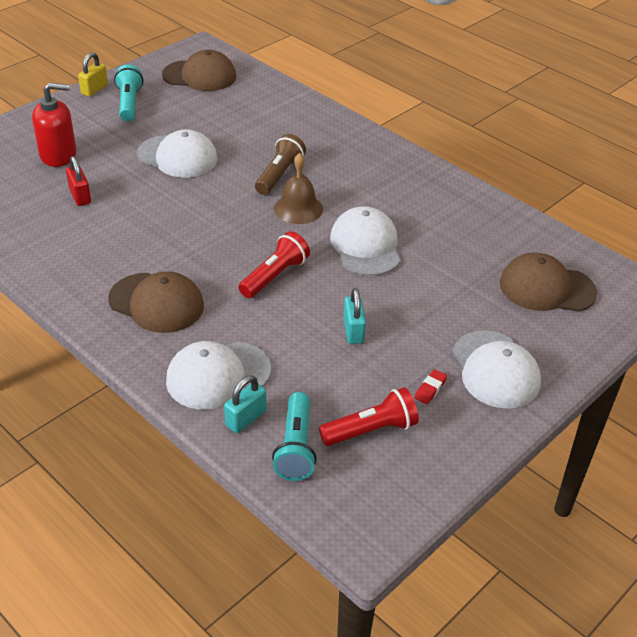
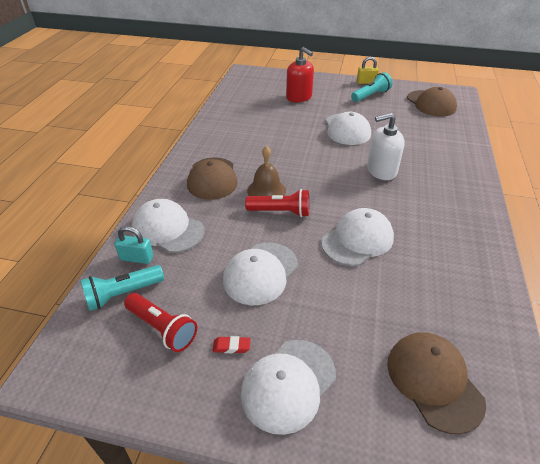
camera: 60 degrees right, 0 degrees up
red padlock [66,156,91,206] -> none
brown flashlight [255,134,306,195] -> white soap dispenser [367,113,405,180]
brown bell [274,153,323,224] -> brown bell moved to [247,146,286,196]
turquoise padlock [343,288,366,344] -> white cap [223,242,298,305]

